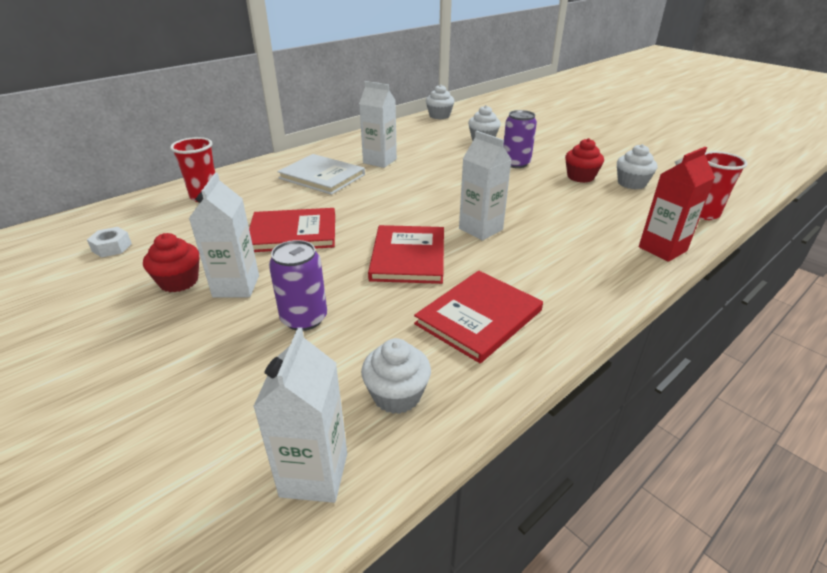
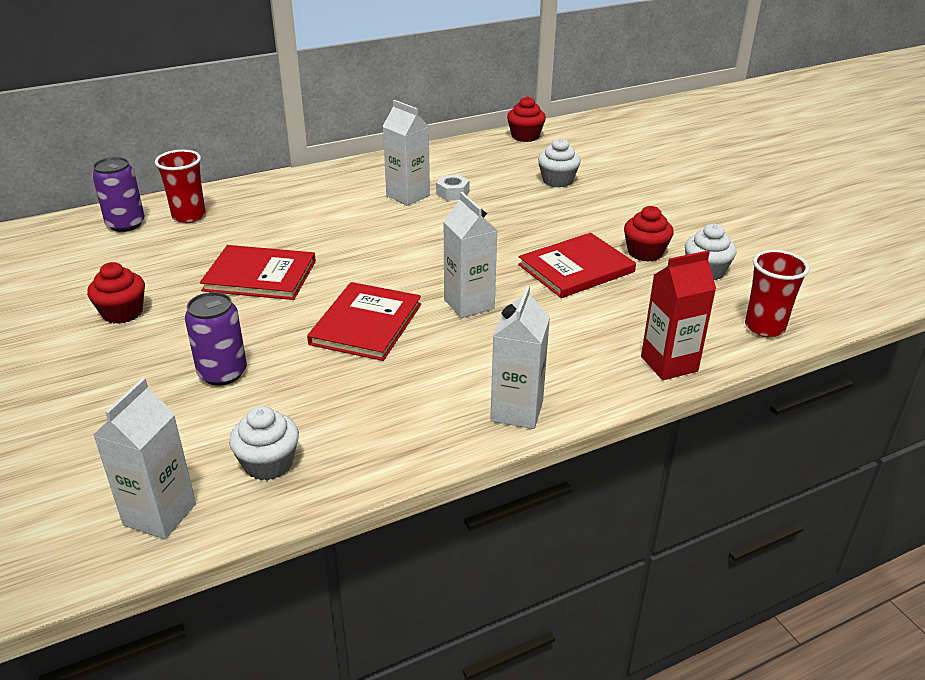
camera: 15 degrees right, 0 degrees up
white nut [87,227,132,258] -> white nut moved to [436,175,469,200]
white carton [189,173,259,298] -> white carton moved to [490,285,550,429]
white book [277,154,365,195] -> none
red book [414,271,543,363] -> red book moved to [518,233,636,298]
white cupcake [426,84,454,119] -> red cupcake [507,96,546,142]
purple can [503,110,537,168] -> purple can moved to [92,157,145,232]

